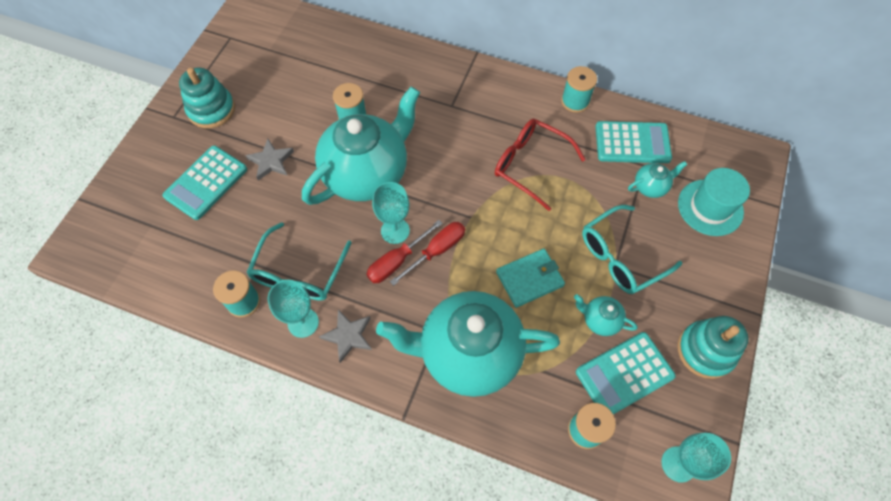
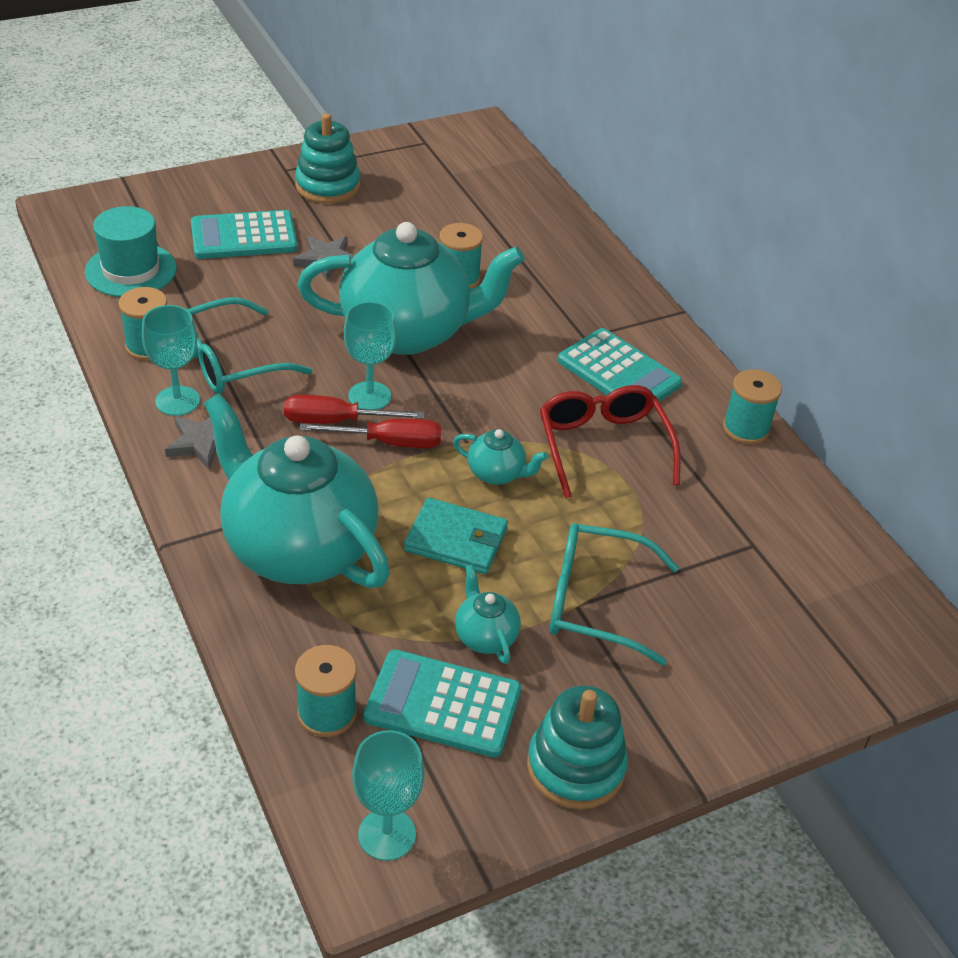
camera: 40 degrees right, 20 degrees down
turquoise calculator [595,121,672,163] -> turquoise calculator moved to [558,328,682,402]
turquoise teapot [628,161,687,198] -> turquoise teapot moved to [453,429,548,485]
turquoise hat [678,168,750,236] -> turquoise hat moved to [85,206,177,297]

